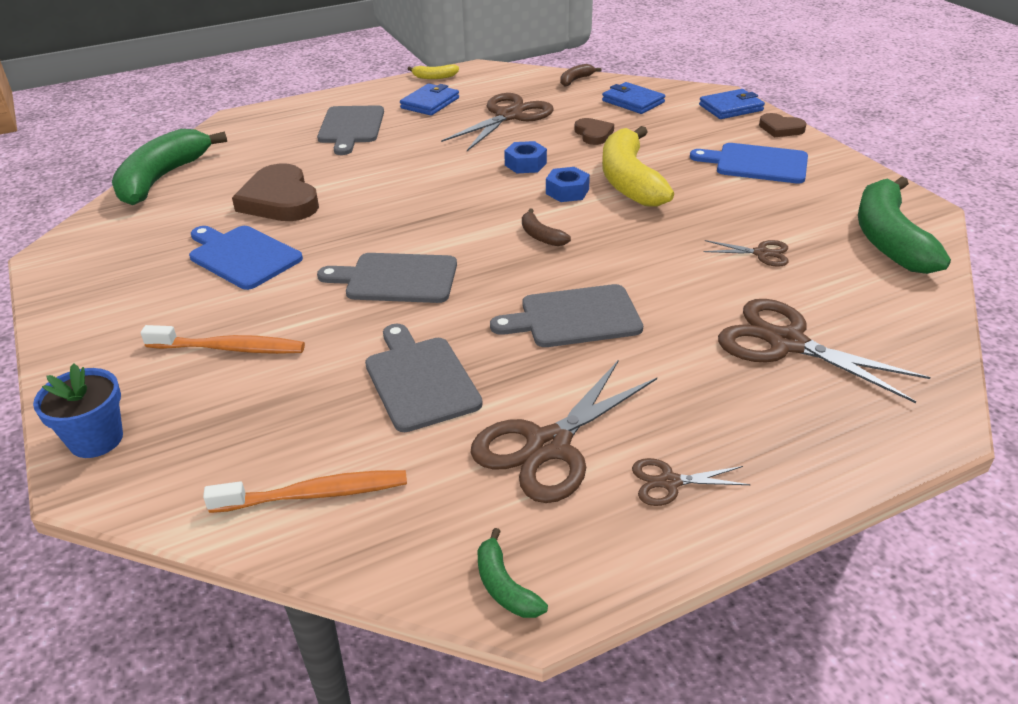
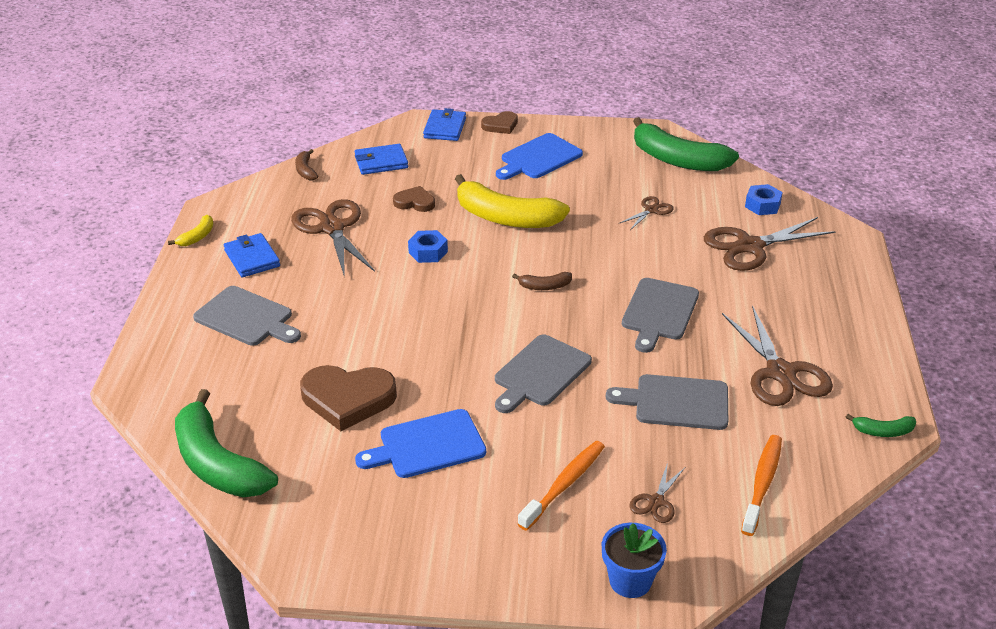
camera: 60 degrees left, 0 degrees up
blue nut [546,167,590,202] -> blue nut moved to [745,184,783,215]
brown scissors [632,458,751,506] -> brown scissors moved to [629,462,685,523]

